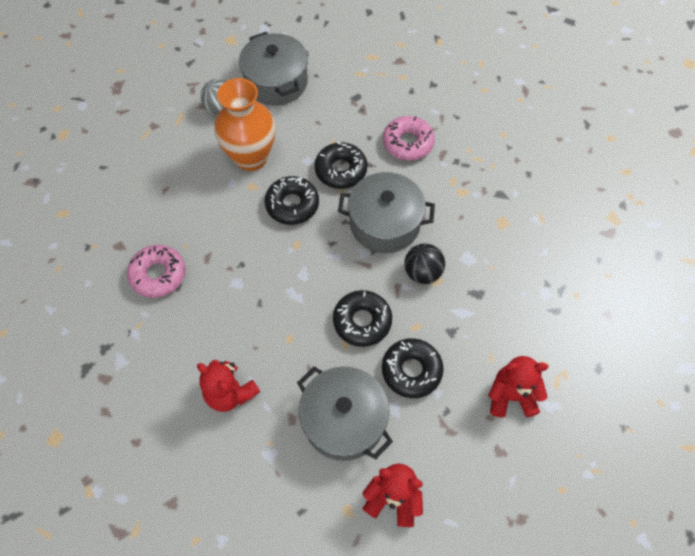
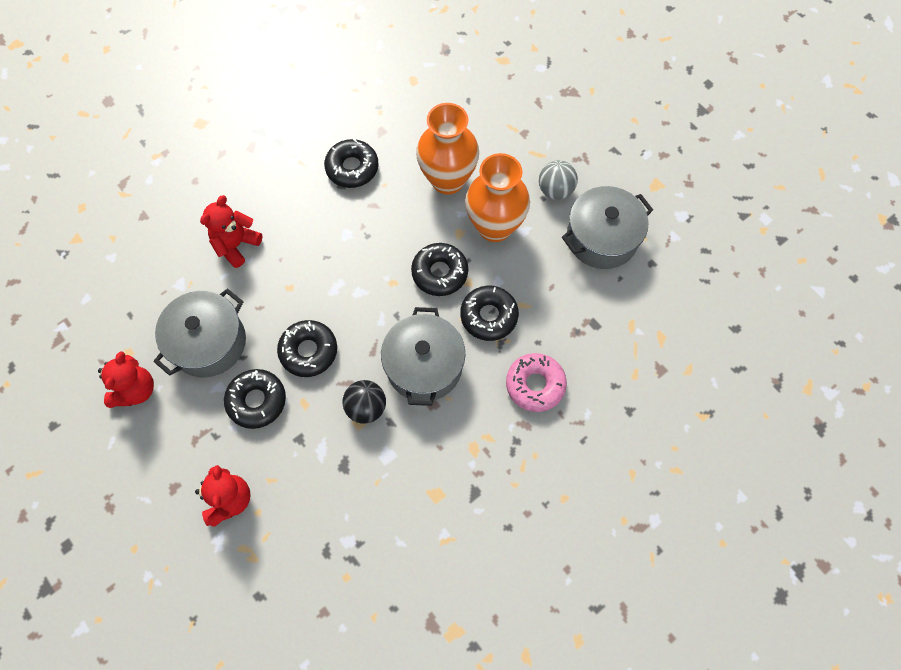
camera: 85 degrees right, 5 degrees up
pink donut [127,245,185,298] -> black donut [324,139,379,188]
none -> orange vase [416,103,479,195]

